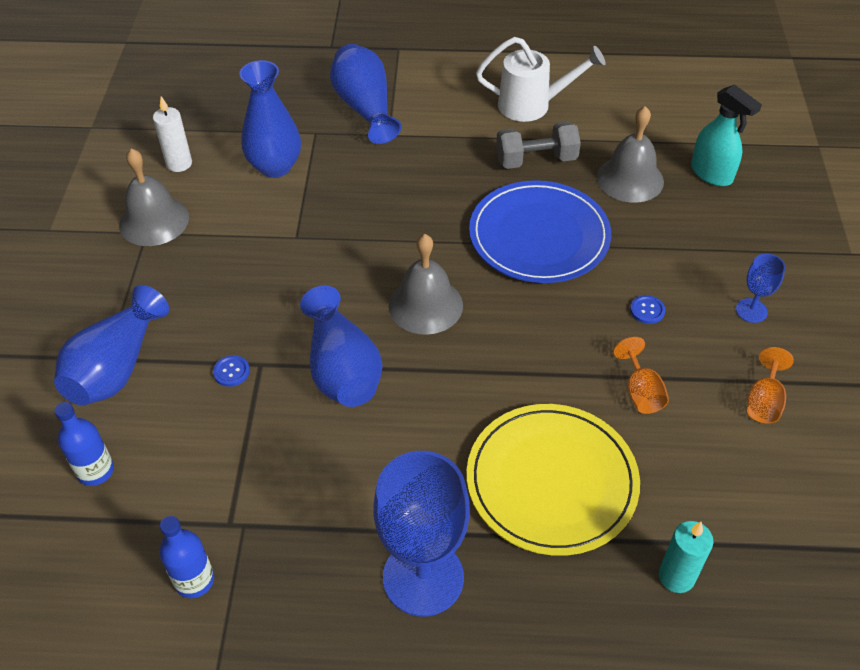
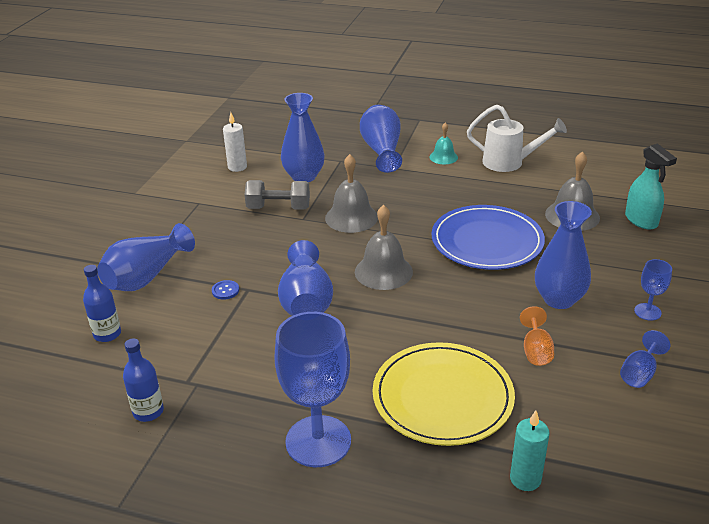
camera: 15 degrees right, 15 degrees down
grey bell [119,148,189,246] -> grey bell moved to [325,154,378,233]
grey dumbbell [496,121,581,169] -> grey dumbbell moved to [244,180,310,210]
blue button [630,295,665,324] -> blue vase [535,201,592,309]
orange goblet [747,347,794,424] -> blue goblet [620,330,670,388]
none -> turquoise bell [430,122,458,164]

